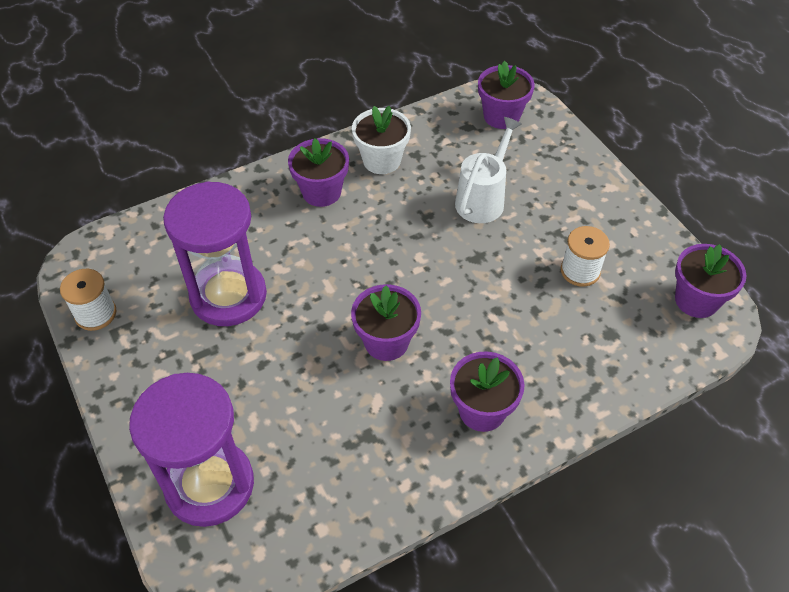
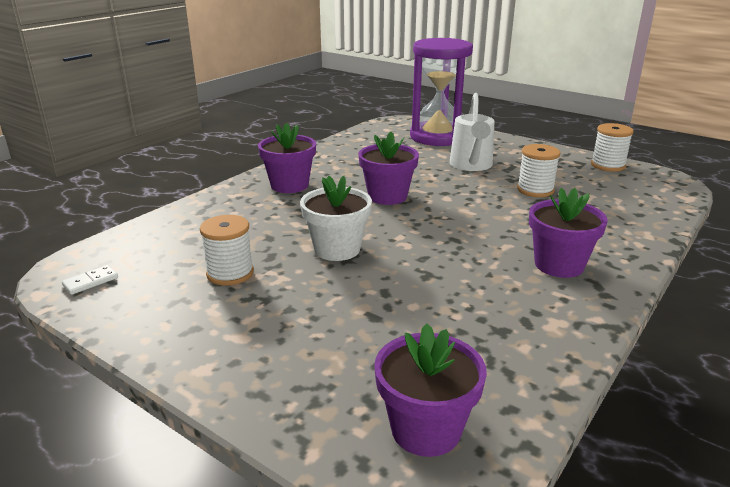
camera: 155 degrees right, 25 degrees down
purple hourglass [163,181,267,326] -> white spool [517,144,560,197]
white flower pot [352,106,411,174] -> white flower pot moved to [300,176,372,261]
white watering can [455,117,522,223] -> white watering can moved to [449,93,494,171]
purple flower pot [675,244,746,318] -> white domino [62,265,118,295]

